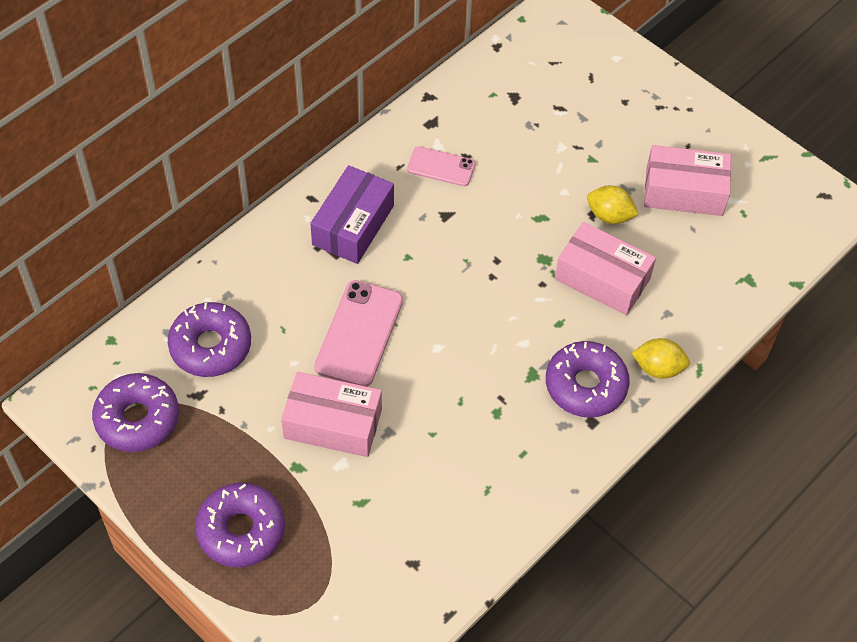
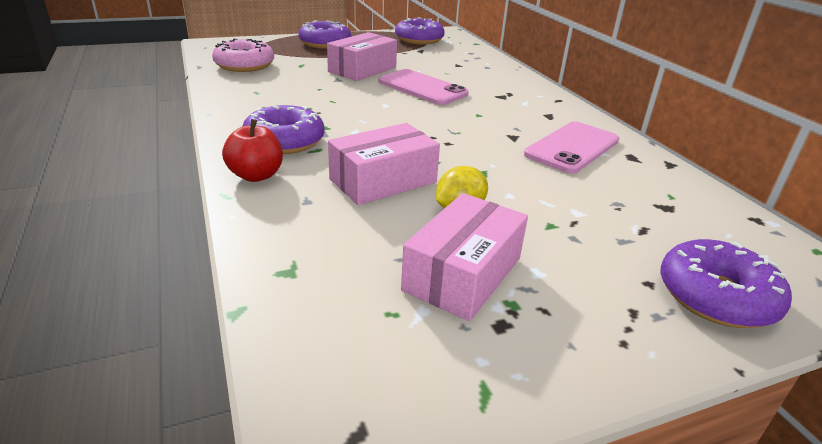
camera: 115 degrees right, 25 degrees down
purple donut [168,302,251,377] -> purple donut moved to [660,239,792,328]
purple box [310,165,394,264] -> none
pink phone [407,146,475,186] -> pink phone [524,121,619,173], size x1.66
yellow lemon [632,338,690,379] -> red apple [222,119,283,182]
none -> pink donut [212,38,274,72]

